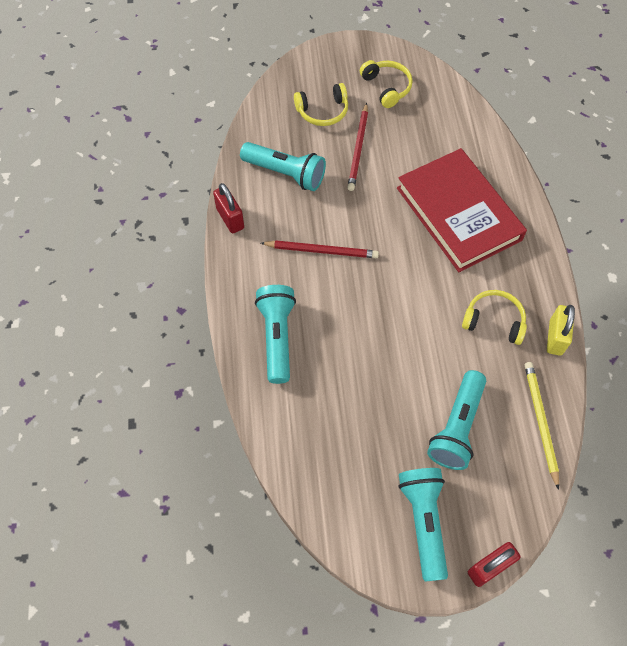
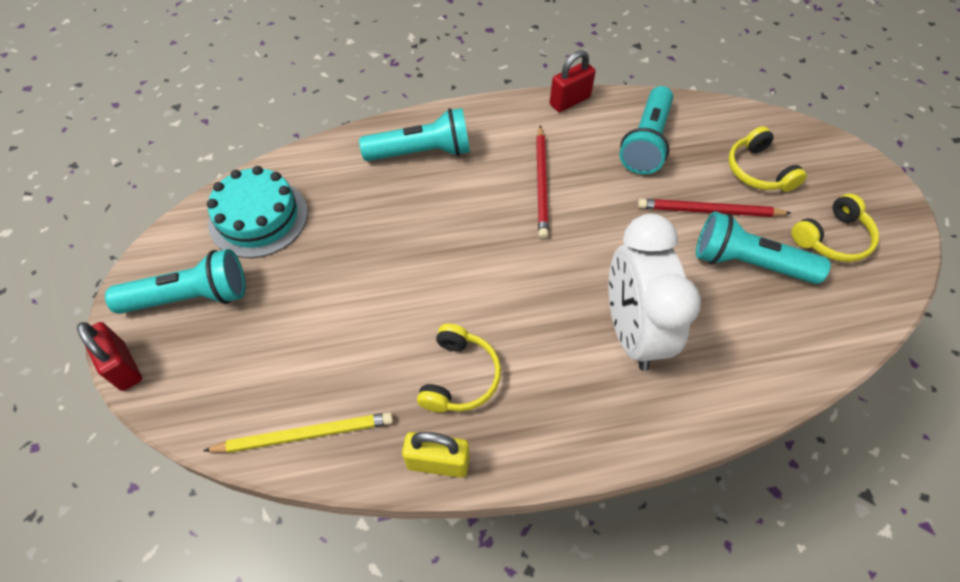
camera: 85 degrees right, 5 degrees down
red book [397,148,527,272] -> white clock [609,214,701,371]
turquoise flashlight [427,370,486,470] -> turquoise flashlight moved to [696,211,831,284]
none -> turquoise cake [207,166,308,258]

